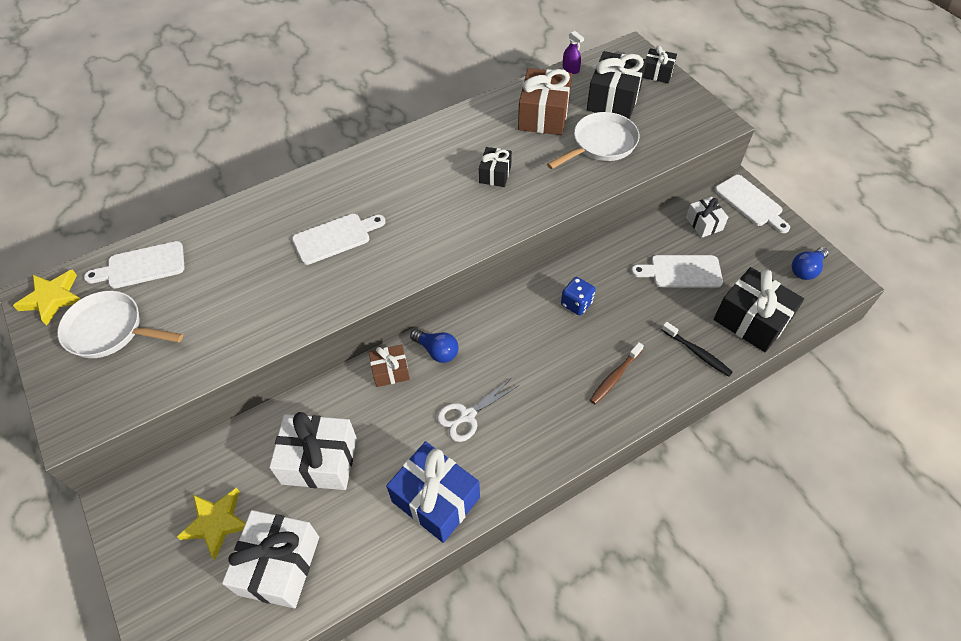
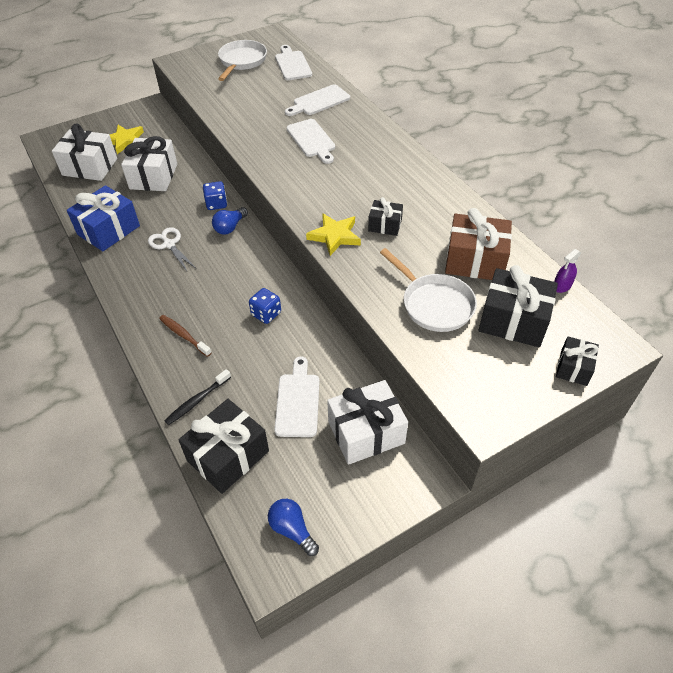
camera: 90 degrees right, 5 degrees down
yellow star [13,269,80,326] -> yellow star moved to [306,213,361,256]
brown gift [369,345,410,387] -> blue dice [203,181,227,210]
white gift [686,197,728,238] -> white gift [327,380,408,465], size x1.80
white cutting board [715,175,790,233] -> white cutting board moved to [285,84,350,116]

